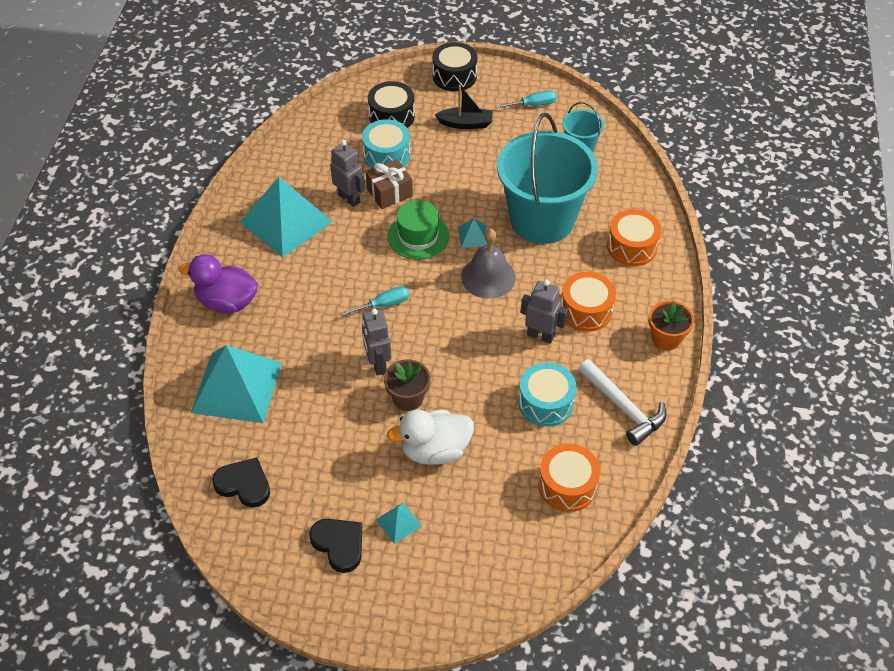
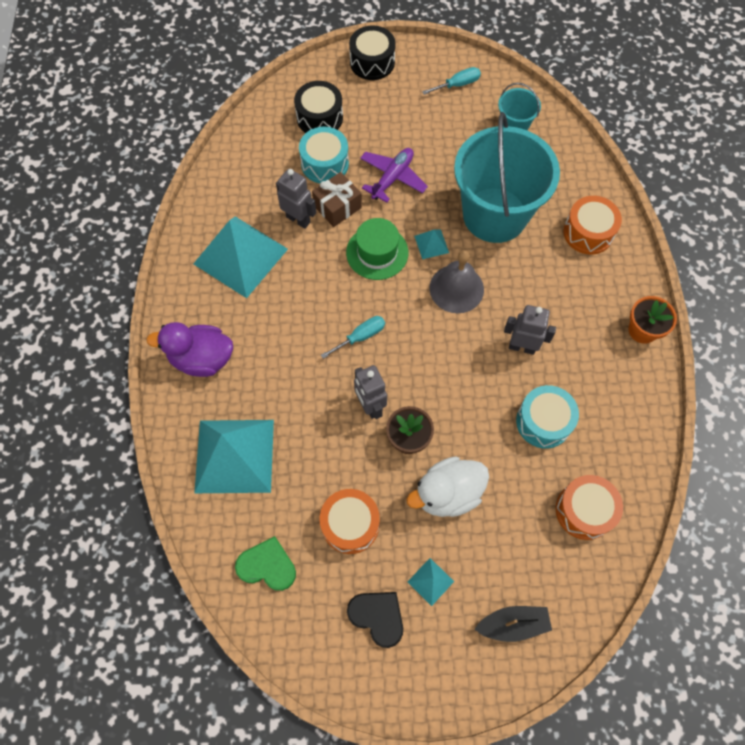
camera: 10 degrees left, 15 degrees up
black heart [212,457,270,508] -> green heart [235,536,296,591]
black boat [435,85,492,129] -> black boat moved to [474,606,552,642]
orange drum [561,272,616,332] -> orange drum moved to [320,489,380,554]
white hammer [578,359,666,446] -> none
none -> purple plane [360,148,428,203]

